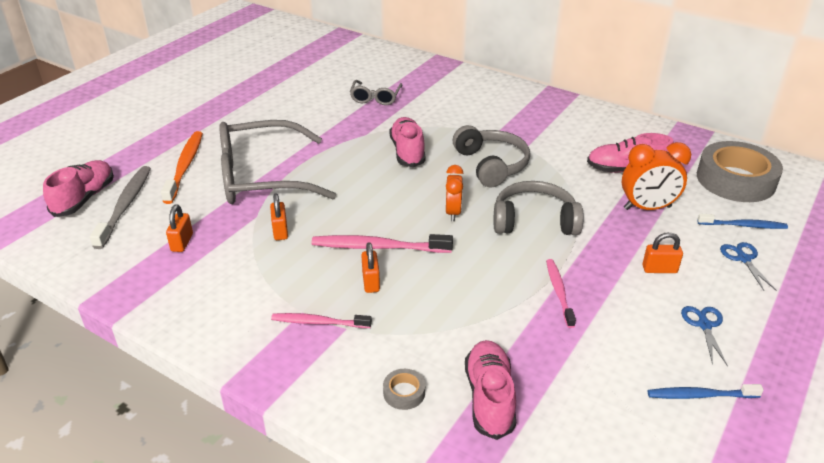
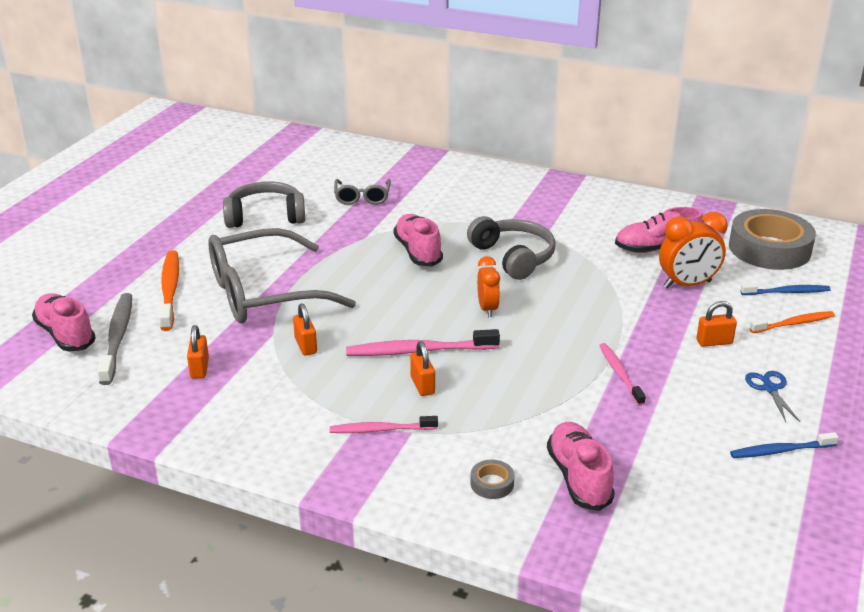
camera: 10 degrees left, 5 degrees down
pink shoe [43,160,114,217] -> pink shoe turned 45 degrees counterclockwise [32,294,96,352]
grey headphones [494,181,584,235] -> grey headphones moved to [223,181,305,228]
blue scissors [720,242,776,291] -> orange toothbrush [750,311,835,333]

